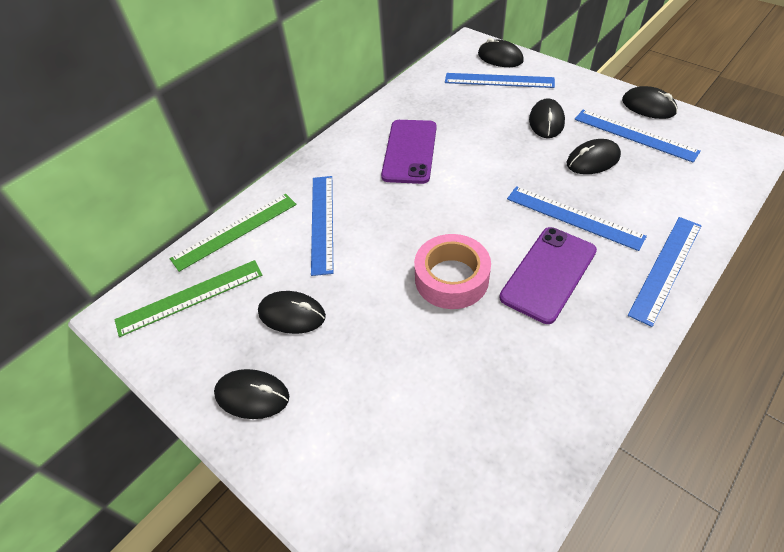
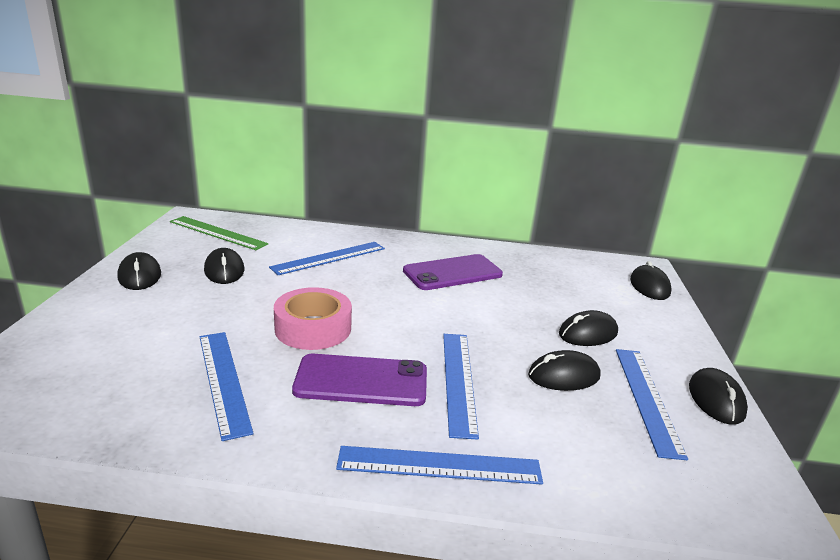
camera: 50 degrees right, 25 degrees down
green ruler [170,194,297,272] -> none
blue ruler [445,73,555,88] -> blue ruler moved to [200,332,254,441]
black mouse [567,139,621,174] -> black mouse turned 45 degrees counterclockwise [528,350,601,391]

